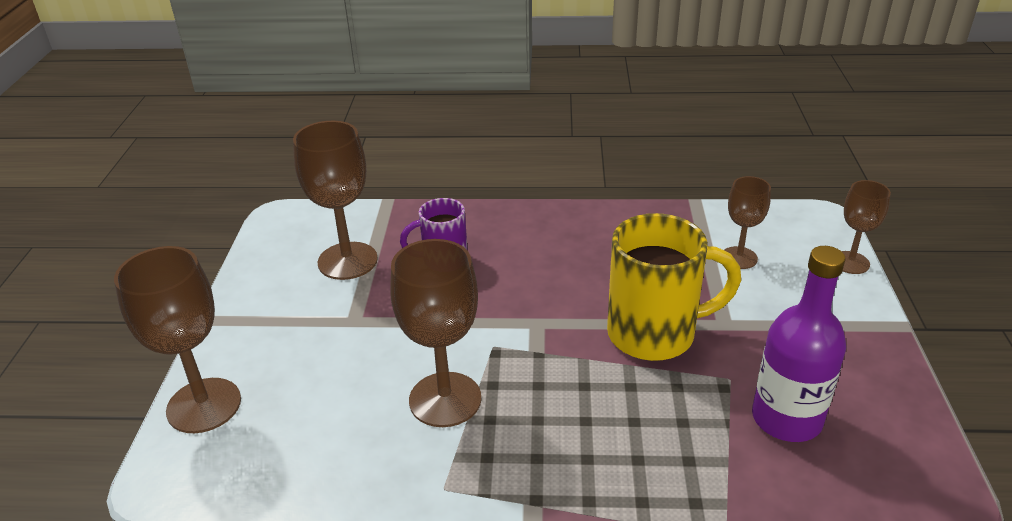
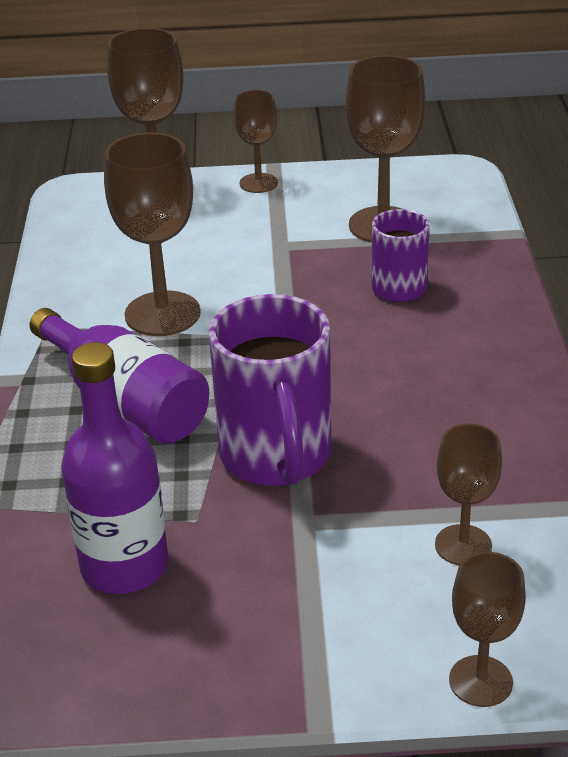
camera: 85 degrees right, 0 degrees up
yellow mug [607,213,741,361] -> purple mug [209,294,331,486]
none -> purple bottle [30,308,209,444]
none -> brown goblet [234,90,278,193]

